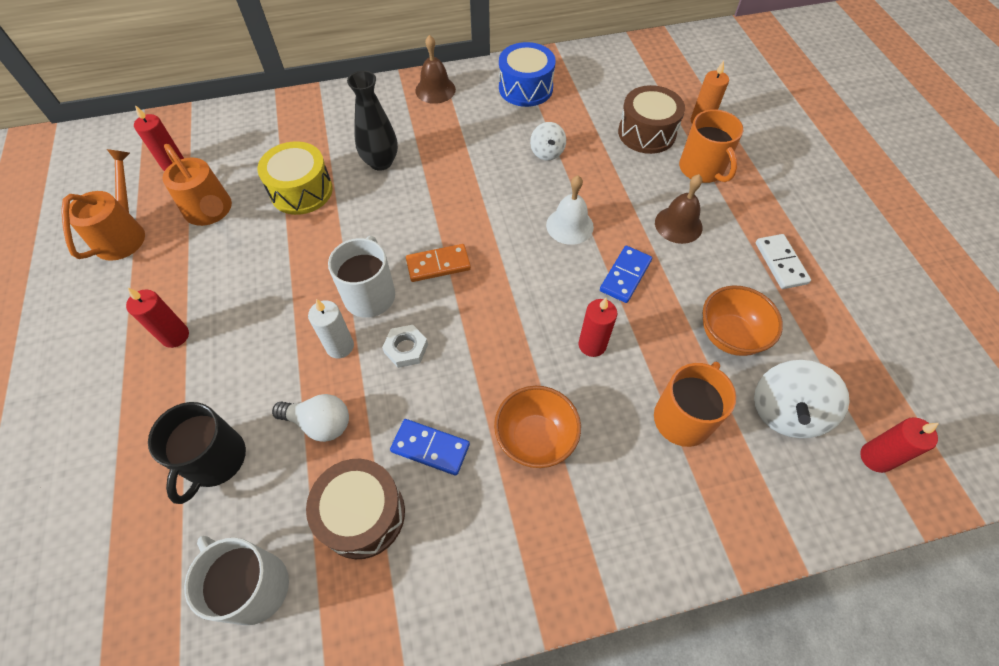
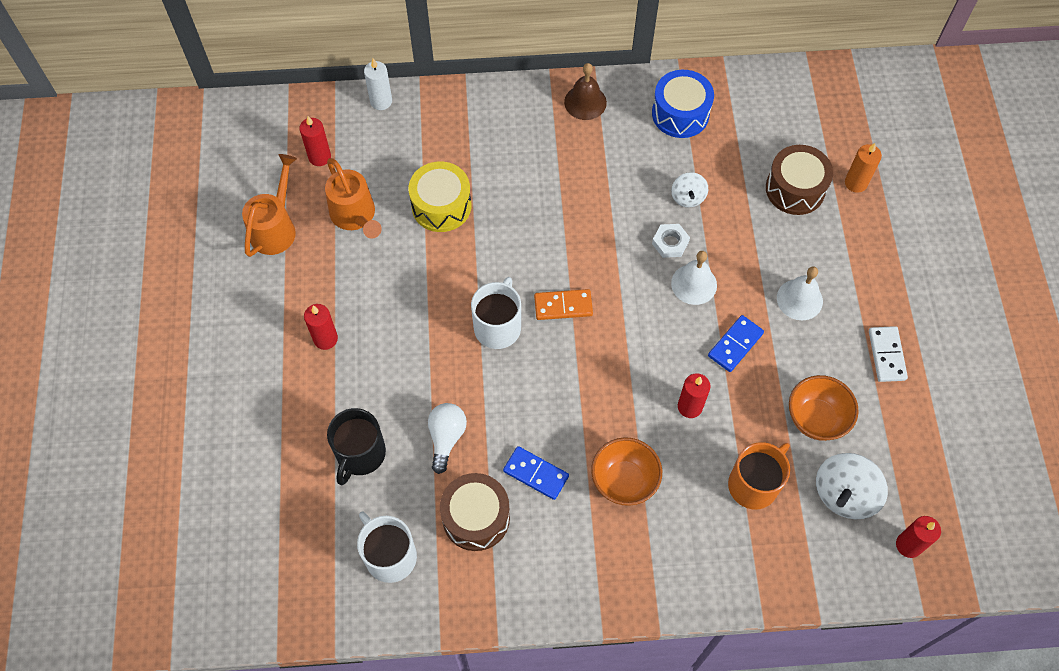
camera: 10 degrees right, 5 degrees up
white light bulb [272,394,349,442] -> white light bulb turned 105 degrees counterclockwise [428,403,467,474]
white candle [308,299,354,358] -> white candle moved to [364,58,392,110]
black vase [347,71,398,171] -> none
white nut [382,325,428,368] -> white nut moved to [652,224,690,258]
brown bell [655,174,703,244] -> white bell [777,267,823,320]
orange mug [679,109,743,183] -> none

